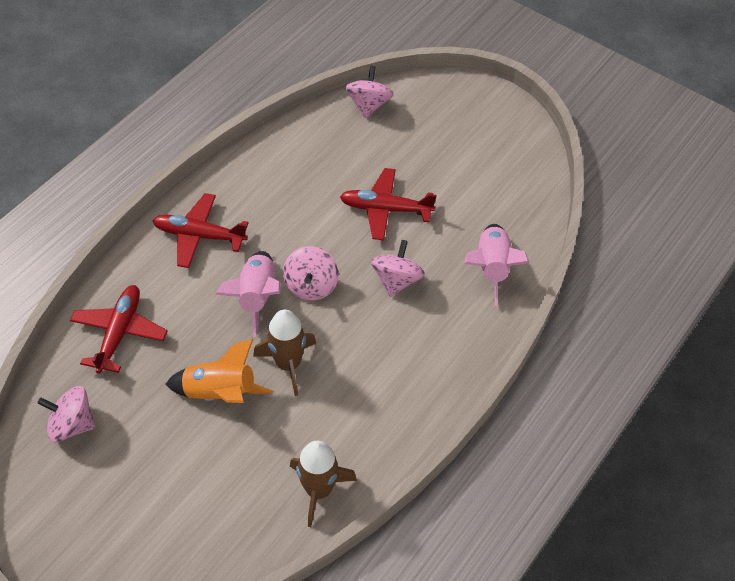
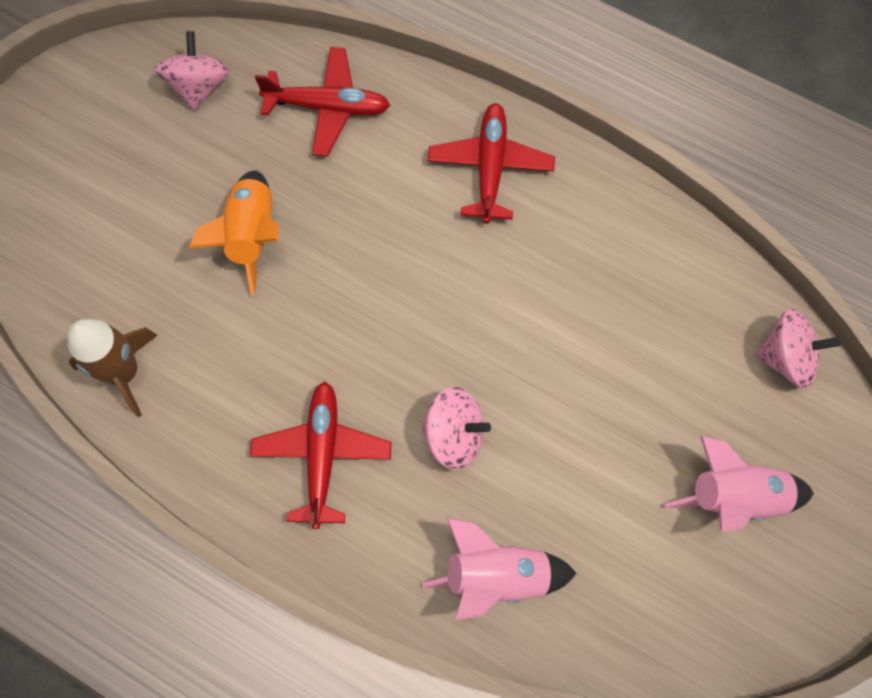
camera: 85 degrees right, 15 degrees up
pink rocket [215,251,281,337] -> pink rocket moved to [665,436,814,532]
brown rocket [253,309,316,396] -> none
pink spinning top [283,246,339,301] -> none
red plane [340,168,437,240] -> red plane moved to [250,382,392,529]

